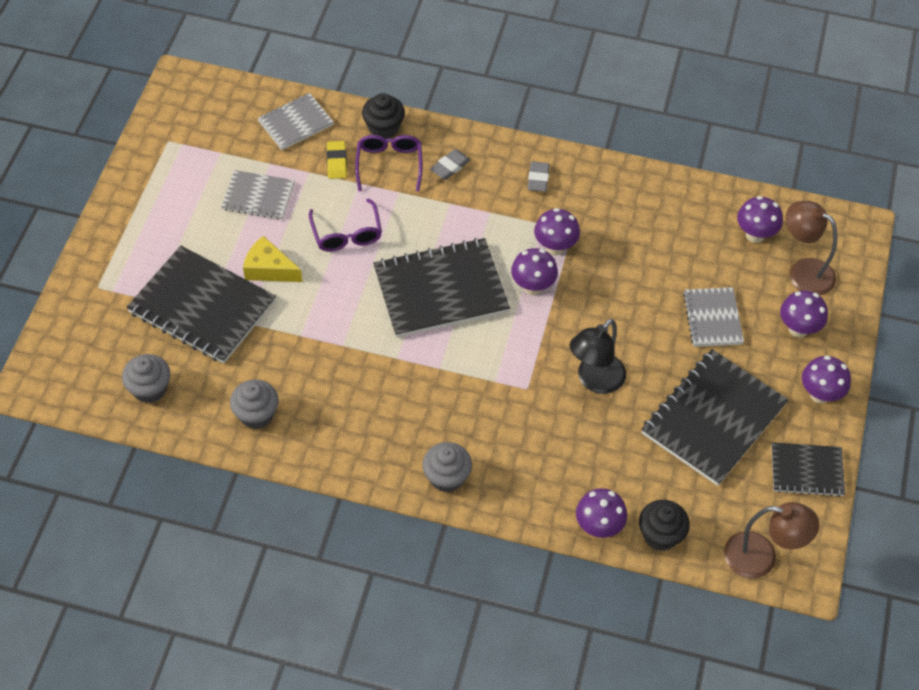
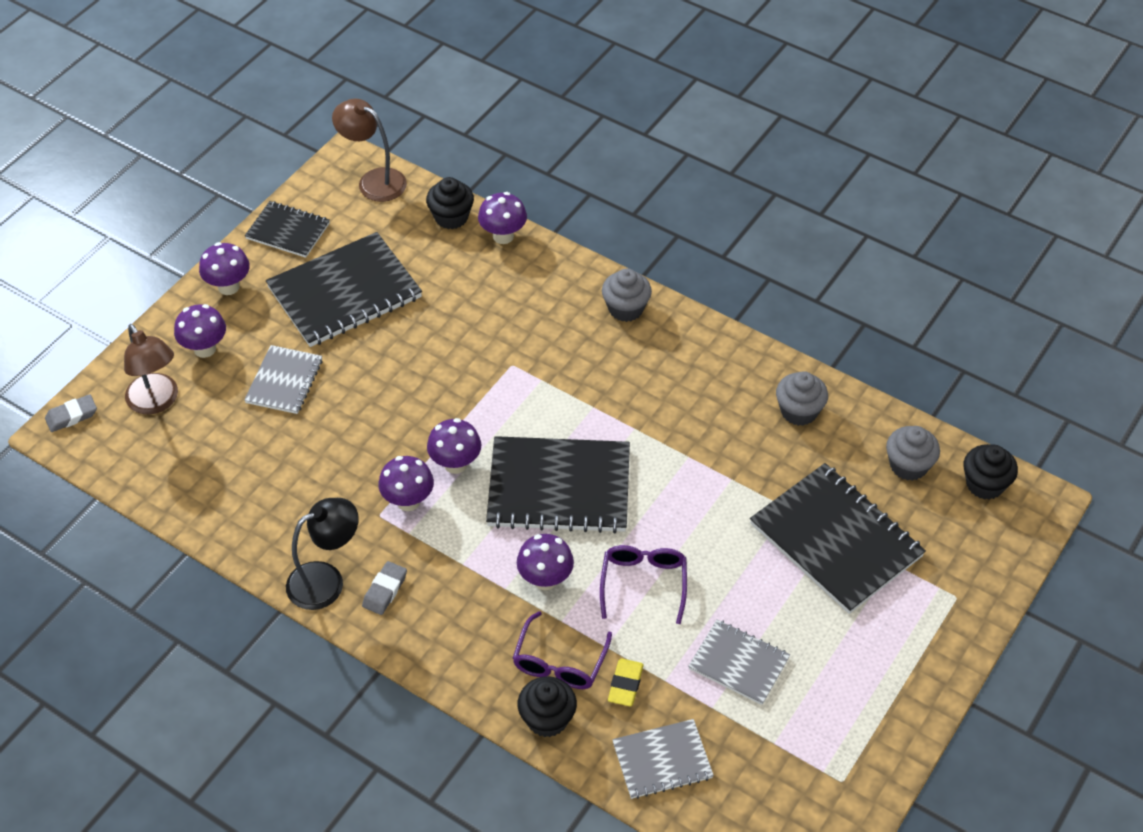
camera: 160 degrees left, 5 degrees down
yellow cheese [243,236,302,282] -> none
grey eraser [430,149,470,180] -> grey eraser moved to [45,394,97,432]
black lamp [570,319,626,394] -> black lamp moved to [286,498,359,610]
purple mushroom [737,196,783,243] -> purple mushroom moved to [517,534,574,590]
none -> black cupcake [963,444,1018,500]

